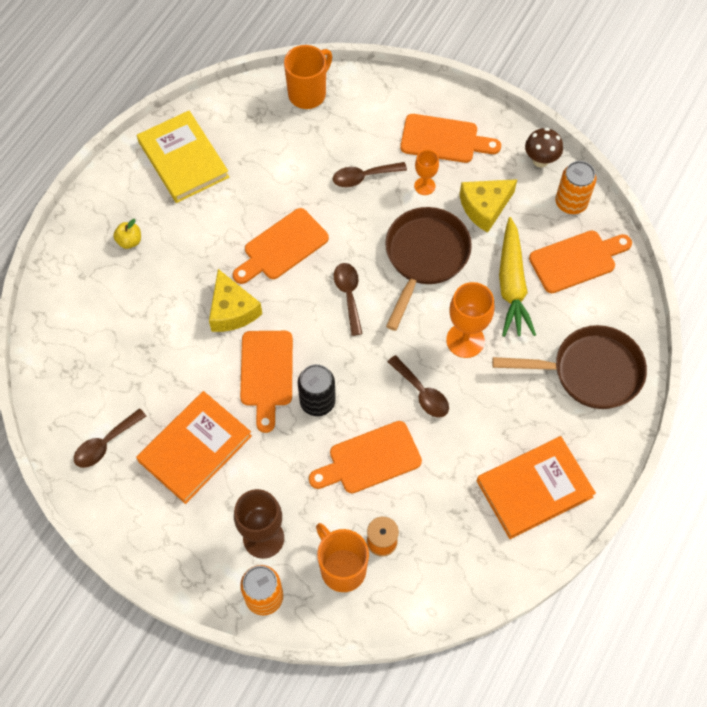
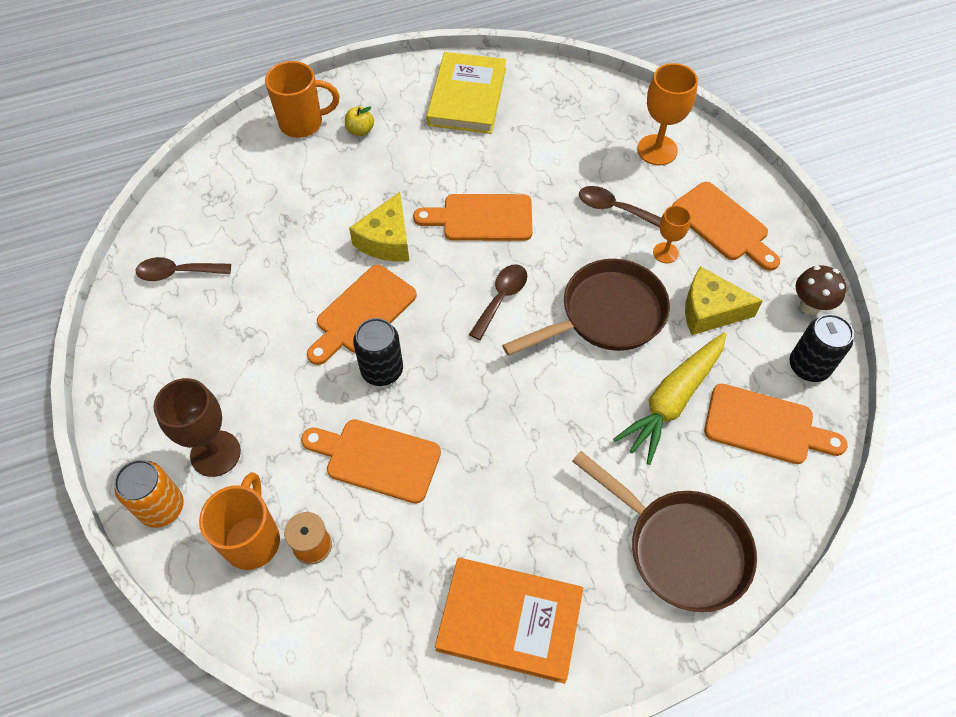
camera: 40 degrees right, 5 degrees down
orange book [136,391,252,504] -> none
orange mug [284,45,332,109] -> orange mug moved to [265,61,339,138]
brown spoon [387,355,449,418] -> none
orange goblet [446,282,494,358] -> orange goblet moved to [637,63,698,165]
orange can [556,161,596,214] -> black can [790,314,854,382]

